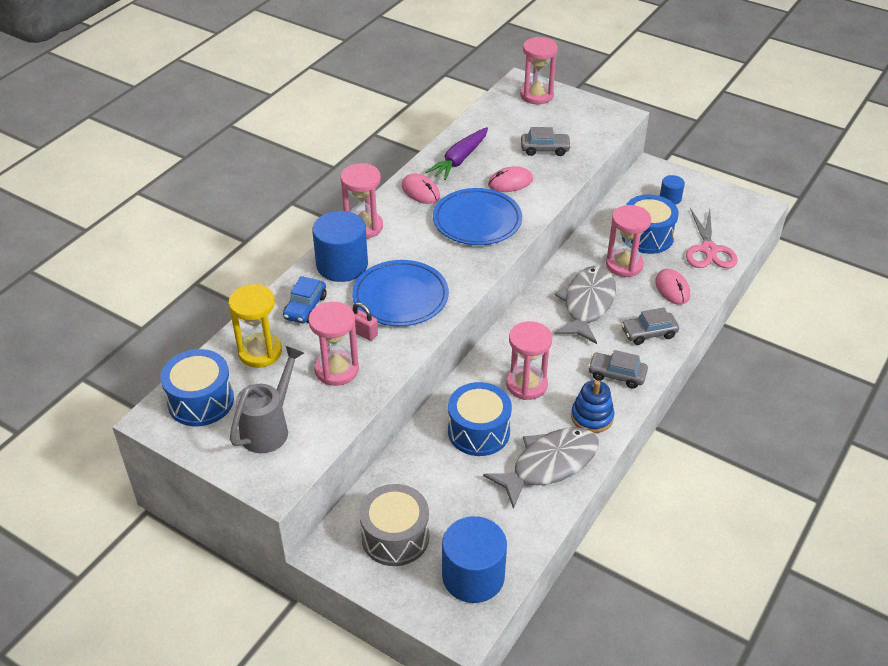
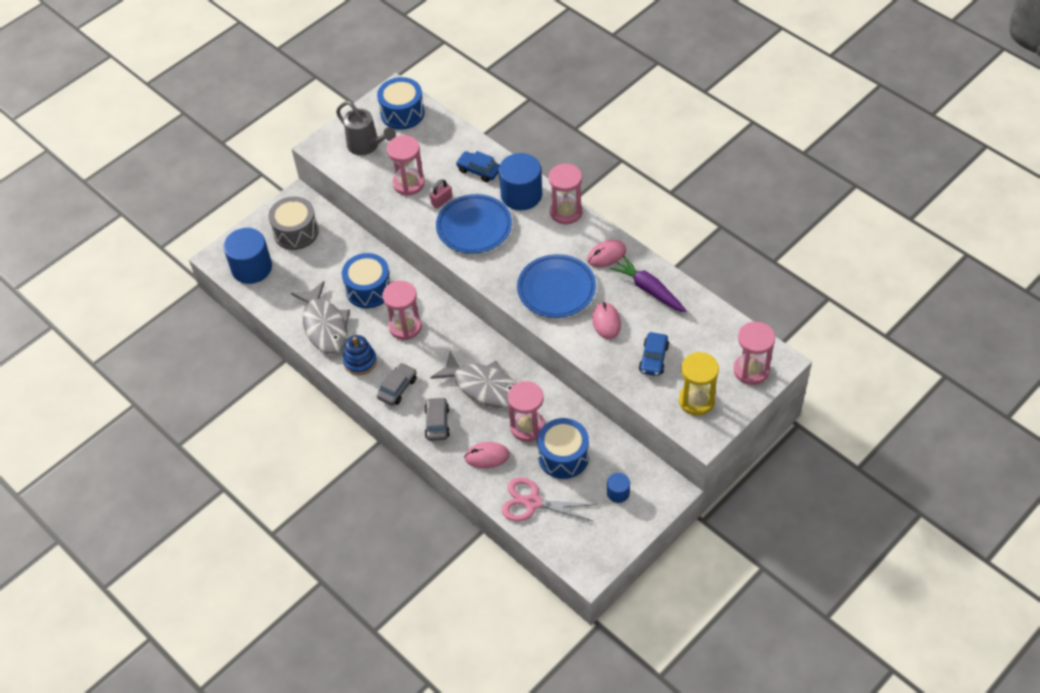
camera: 105 degrees right, 10 degrees up
yellow hourglass [229,284,282,368] -> yellow hourglass moved to [679,352,719,416]
grey car [521,127,571,156] -> blue car [639,332,669,376]

